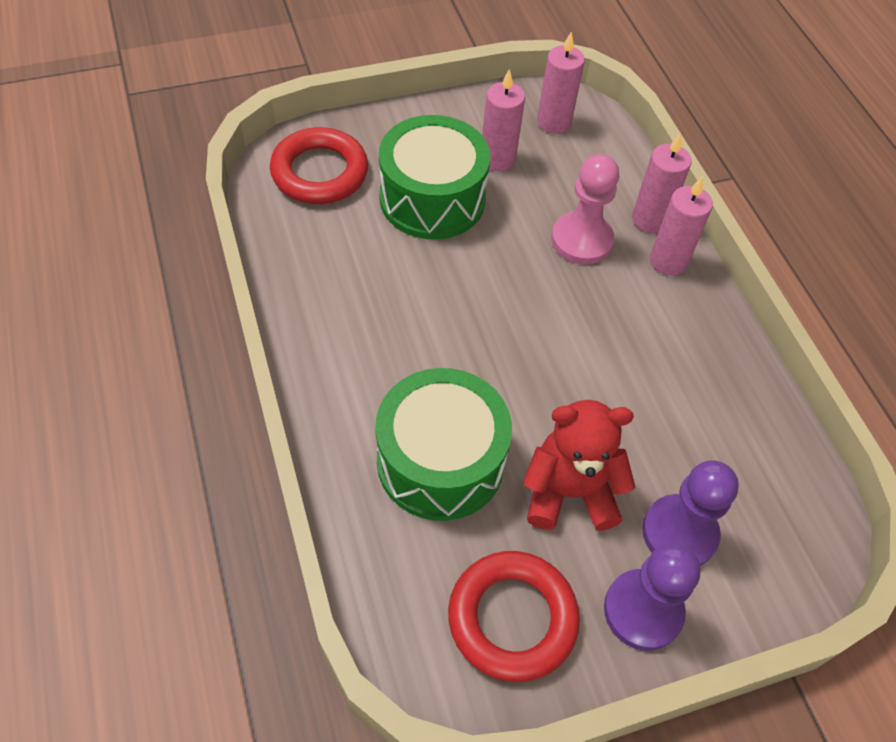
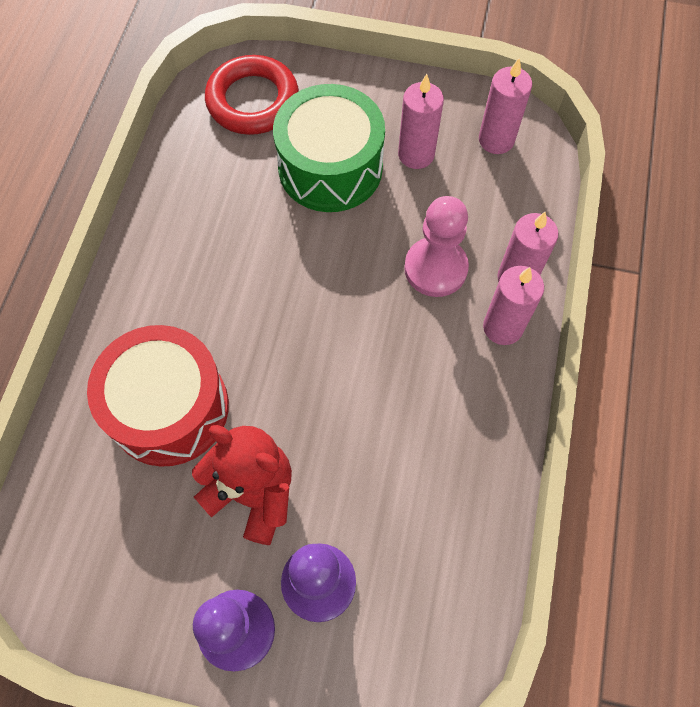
camera: 35 degrees right, 10 degrees up
green drum [375,368,512,521] -> red drum [87,325,229,467]
red ring [448,551,580,682] -> none

